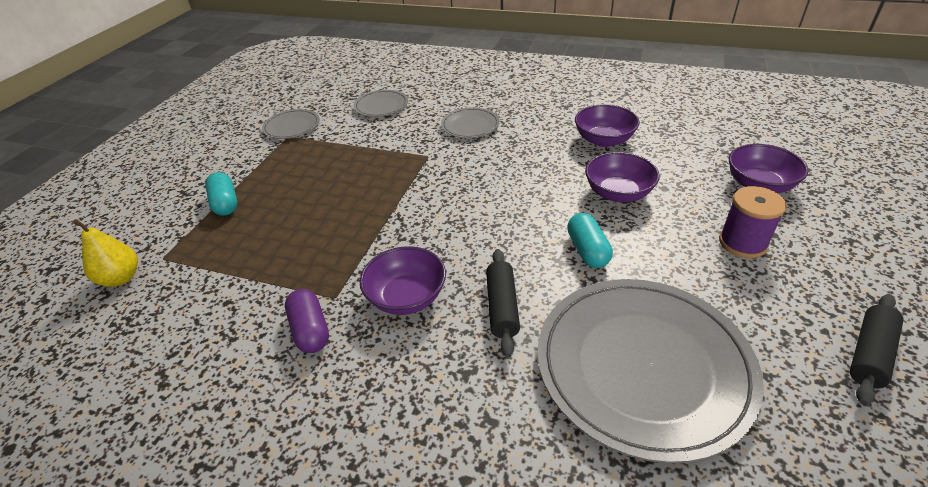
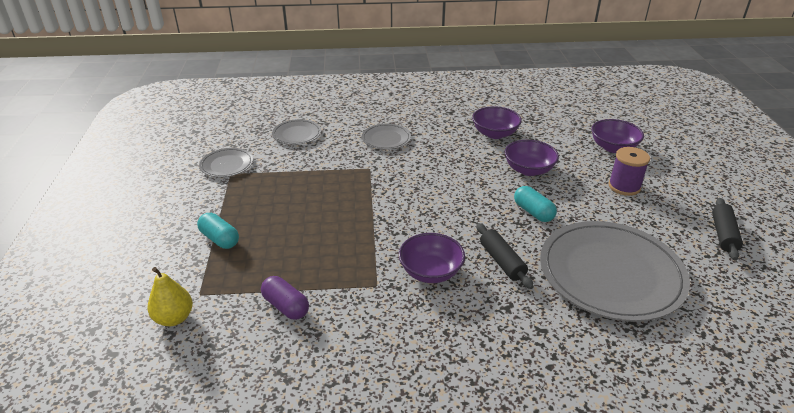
camera: 25 degrees left, 5 degrees down
purple capsule [285,289,329,353] -> purple capsule moved to [261,276,309,320]

